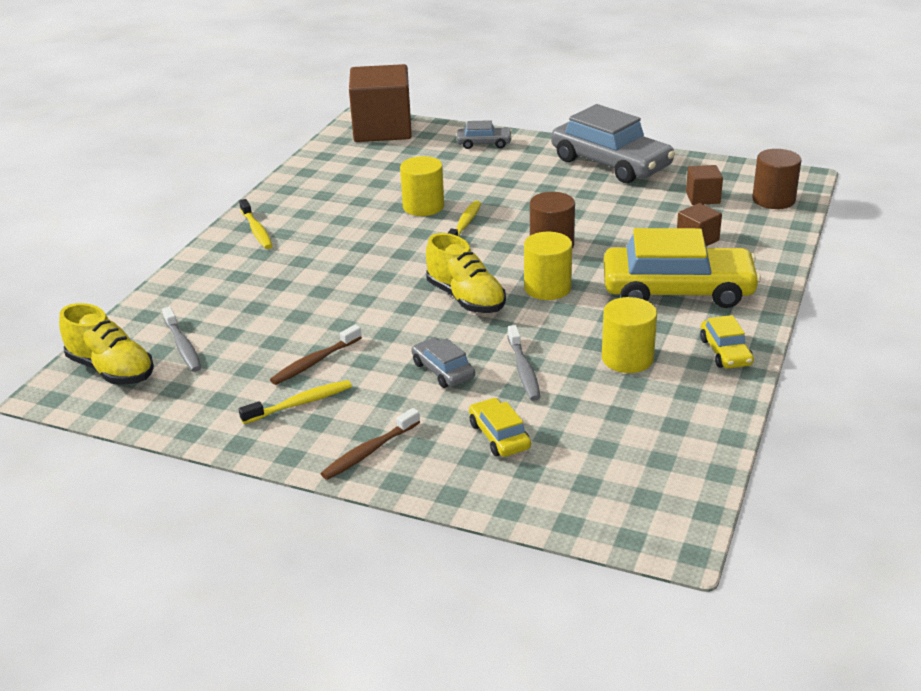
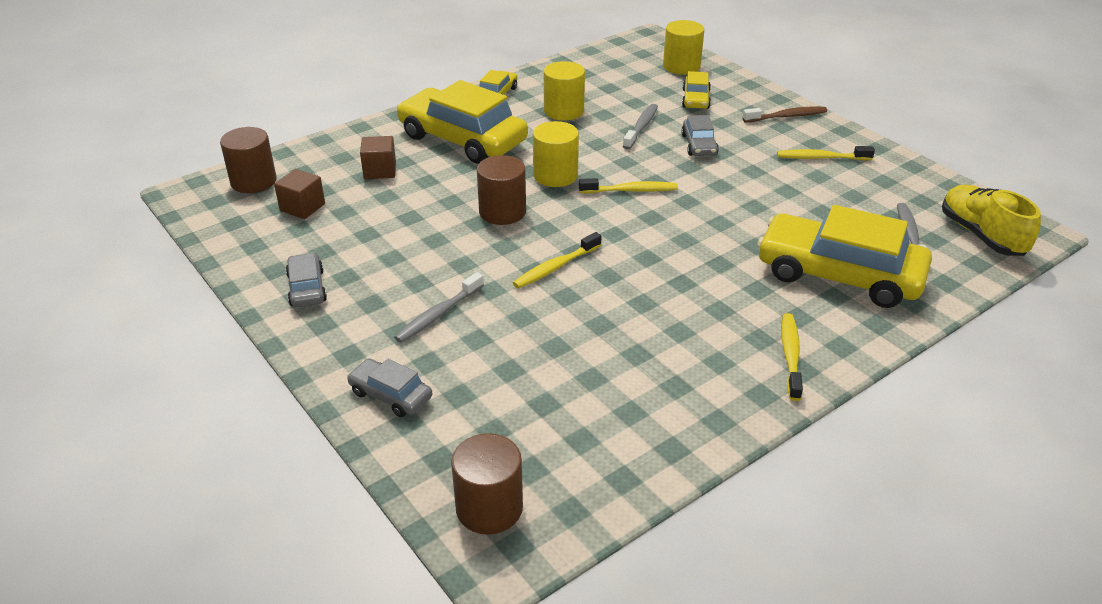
camera: 150 degrees left, 5 degrees up
brown toothbrush [270,325,362,385] -> none
brown cube [349,64,412,142] -> brown cylinder [451,433,523,535]
yellow cylinder [400,156,444,216] -> yellow cylinder moved to [663,20,704,75]
yellow shoe [426,233,506,313] -> yellow toothbrush [579,178,678,193]
grey car [551,104,675,183] -> grey car [286,253,327,307], size x0.46
none -> grey toothbrush [394,272,484,343]
none -> yellow car [757,205,932,308]

